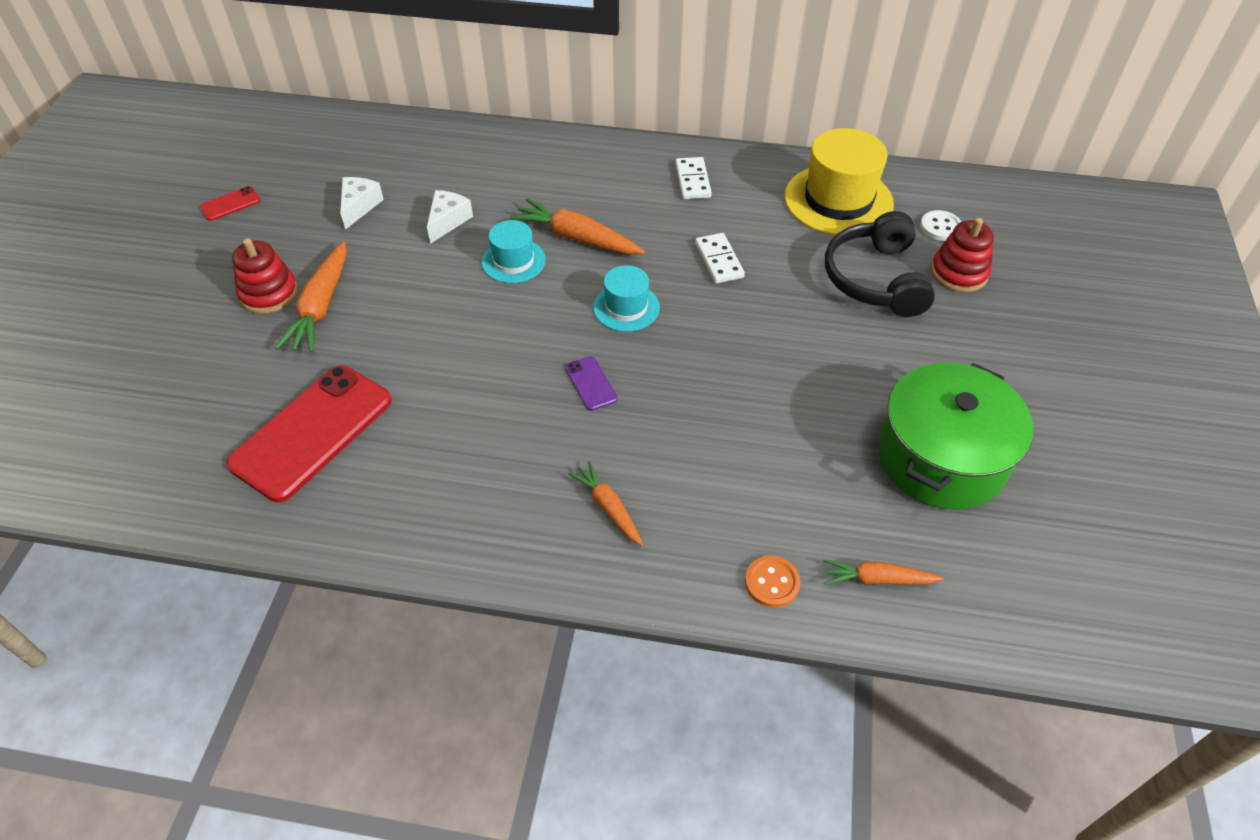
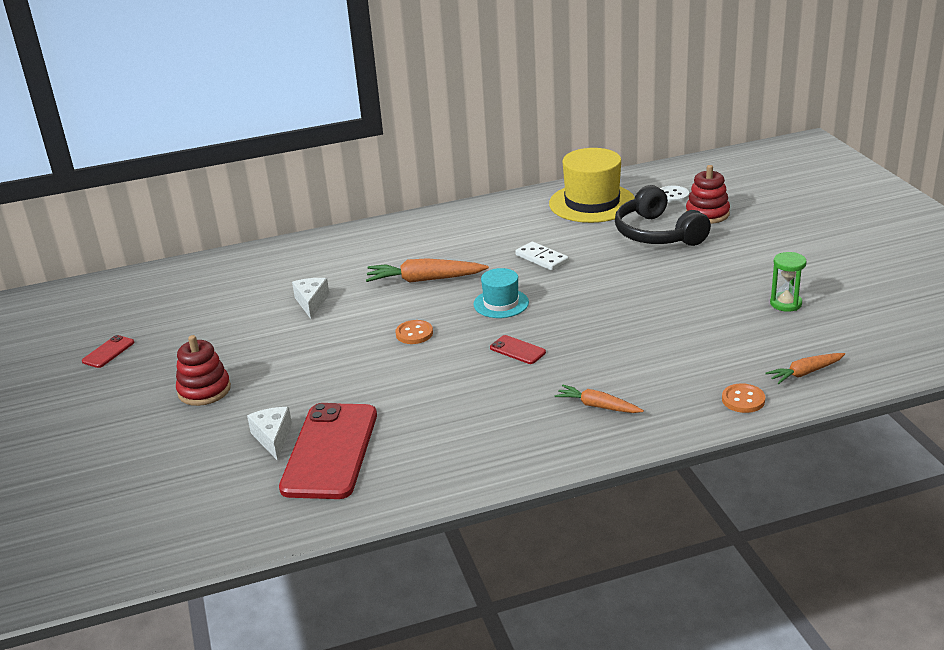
camera: 25 degrees left, 20 degrees down
orange carrot [275,241,347,352] -> none
white cheese [340,177,384,230] -> white cheese moved to [247,407,292,461]
turquoise hat [482,220,546,283] -> none
purple phone [565,356,617,411] -> red phone [490,335,546,364]
white domino [675,157,712,199] -> none
green pot [878,362,1034,510] -> green hourglass [770,252,807,312]
none -> orange button [395,320,433,344]

